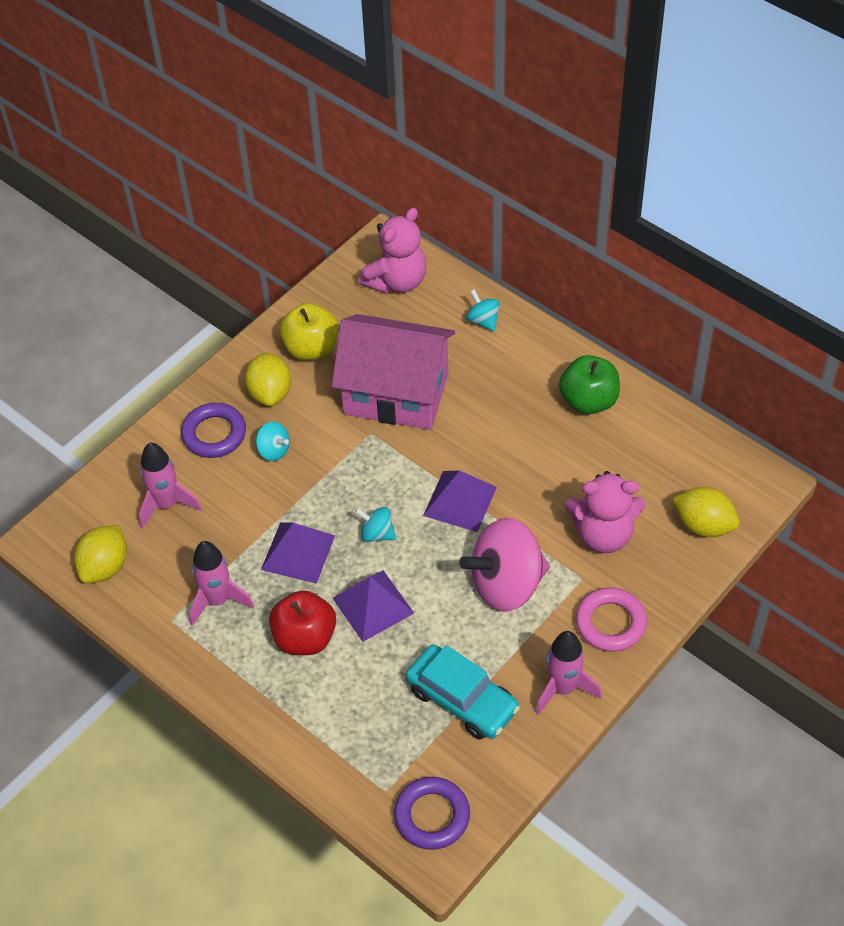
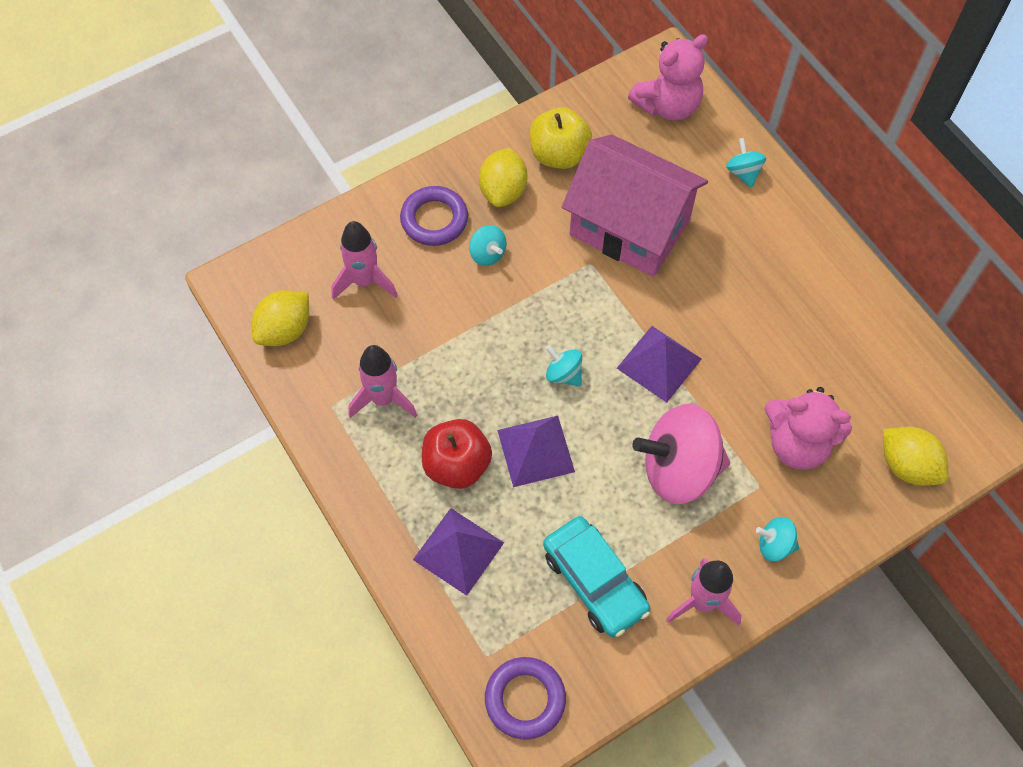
camera: 15 degrees right, 10 degrees up
purple pyramid [261,522,335,584] -> purple pyramid moved to [413,508,504,596]
green apple [559,355,620,414] -> none
pink ring [576,588,647,652] -> turquoise spinning top [756,517,799,561]

